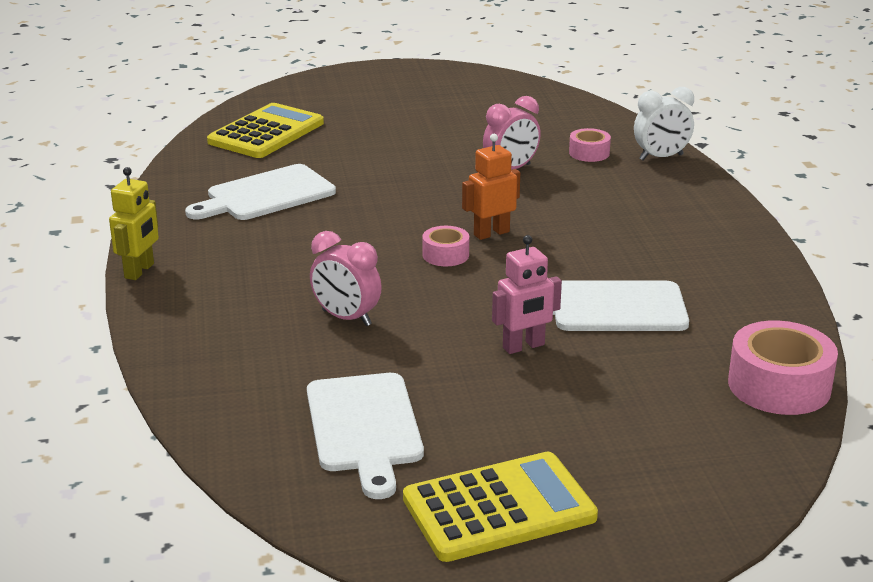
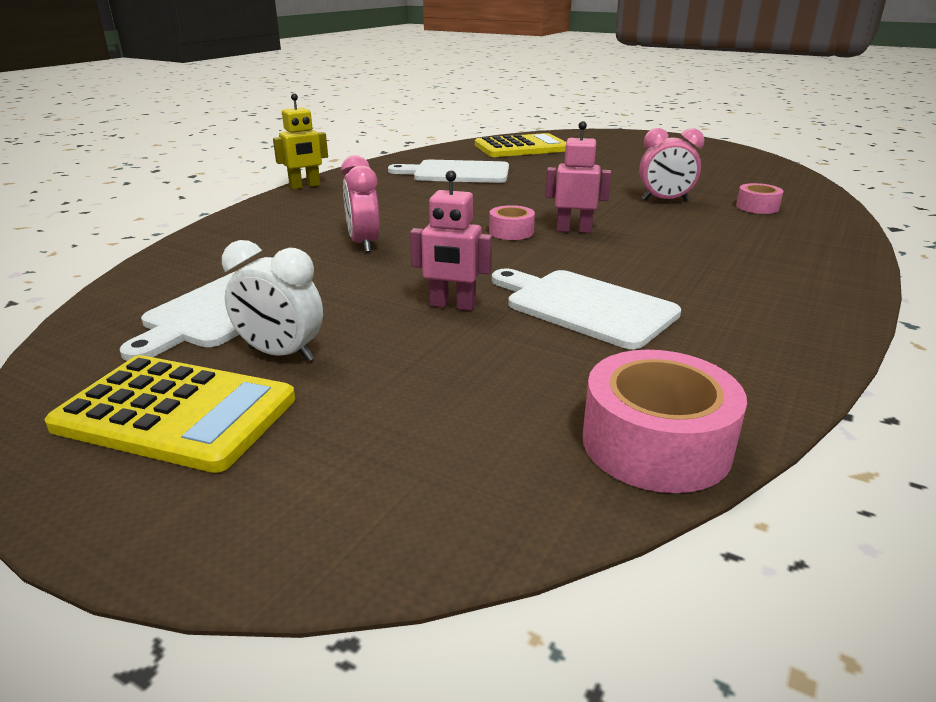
camera: 40 degrees right, 0 degrees up
orange robot [462,134,520,240] -> pink robot [545,121,611,233]
white clock [634,87,694,160] -> white clock moved to [222,240,323,361]

